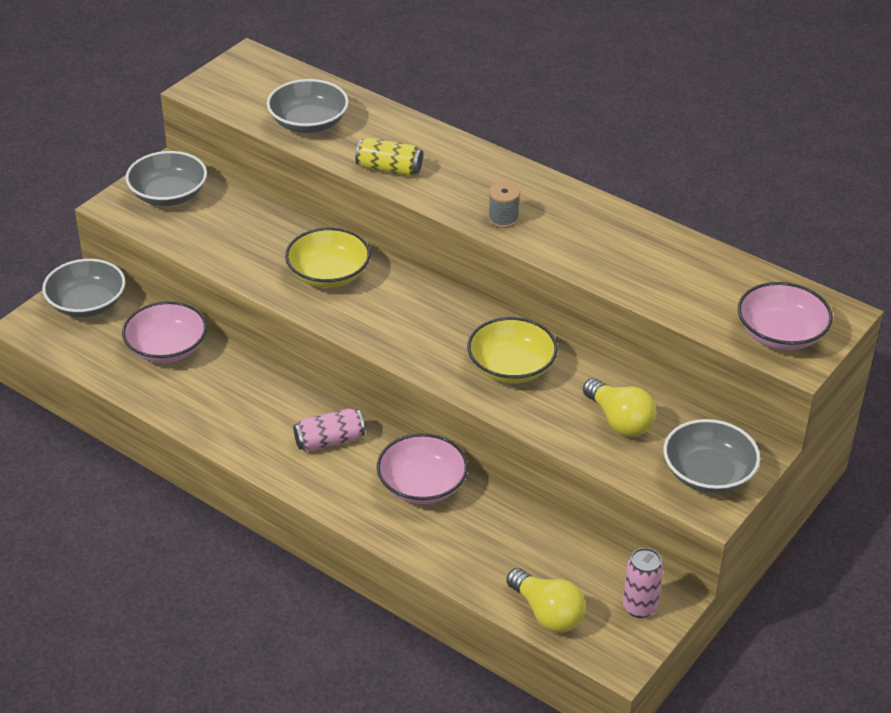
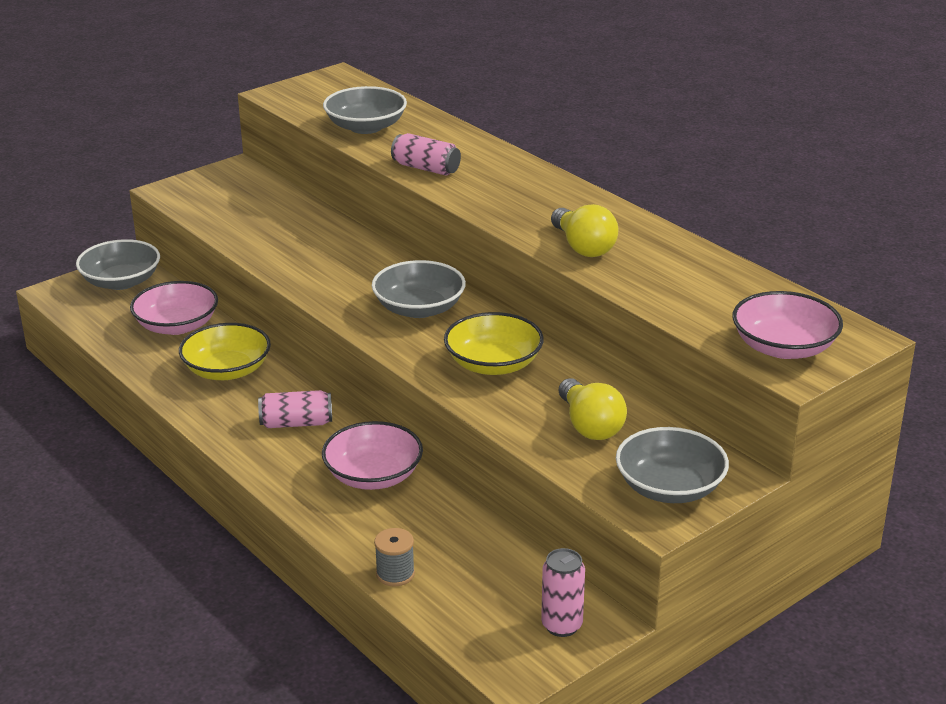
camera: 15 degrees right, 10 degrees down
grey bowl [126,151,207,206] -> grey bowl moved to [372,260,466,318]
yellow bowl [285,228,371,288] -> yellow bowl moved to [179,323,271,380]
yellow can [355,138,423,176] -> pink can [391,133,461,176]
grey spool [488,182,520,228] -> grey spool moved to [374,528,415,587]
yellow light bulb [506,568,586,633] -> yellow light bulb moved to [551,204,618,257]

